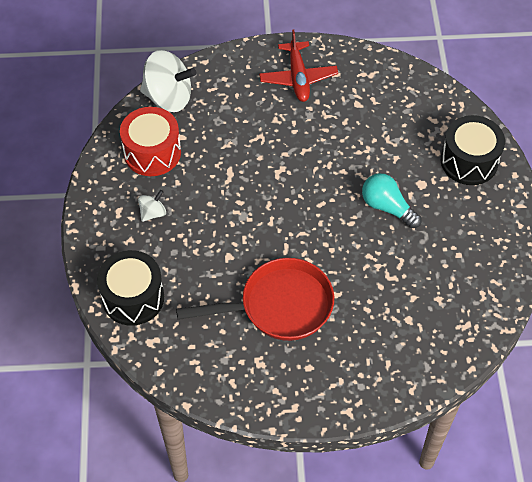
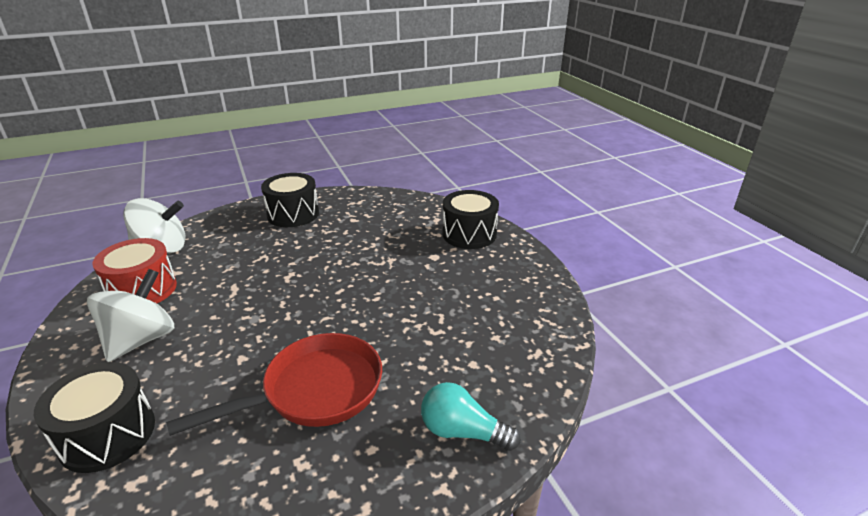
camera: 20 degrees left, 25 degrees down
white spinning top [138,190,166,222] -> white spinning top [87,269,174,362], size x2.08
red plane [259,30,338,102] -> black drum [261,173,319,227]
turquoise light bulb [362,173,422,228] -> turquoise light bulb moved to [421,382,521,451]

